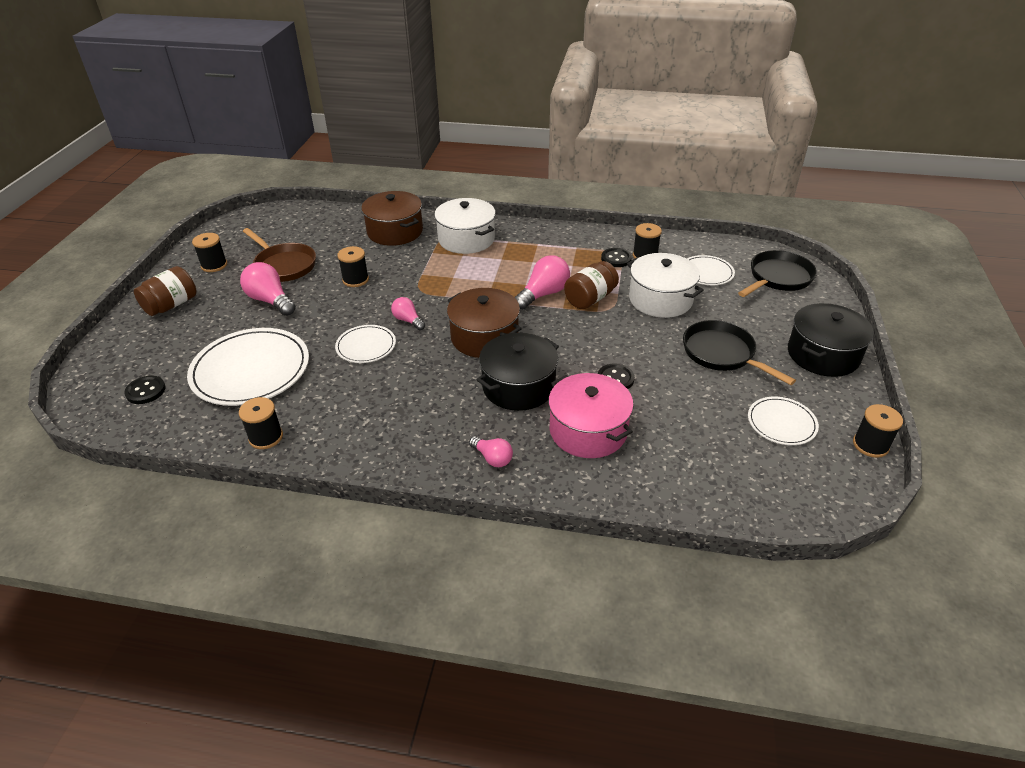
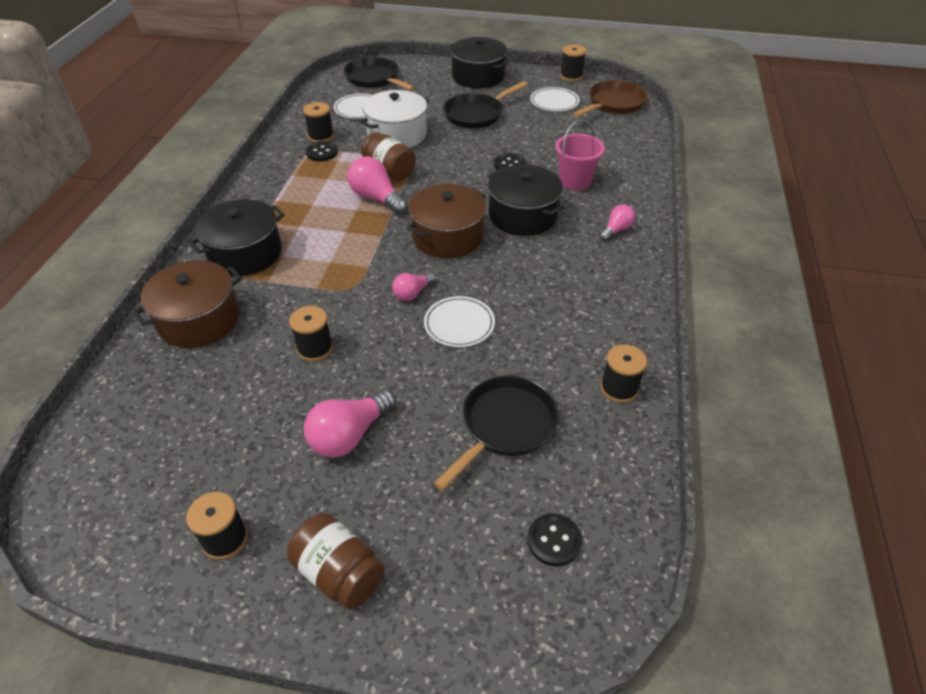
camera: 90 degrees left, 5 degrees up
white plate [187,328,309,406] -> black pan [434,376,559,491]
brown pan [243,228,316,282] -> brown pan moved to [573,80,648,117]
white pot [434,198,496,254] -> black pot [189,199,285,276]
pink pot [548,373,634,458] -> pink bucket [555,119,605,191]

